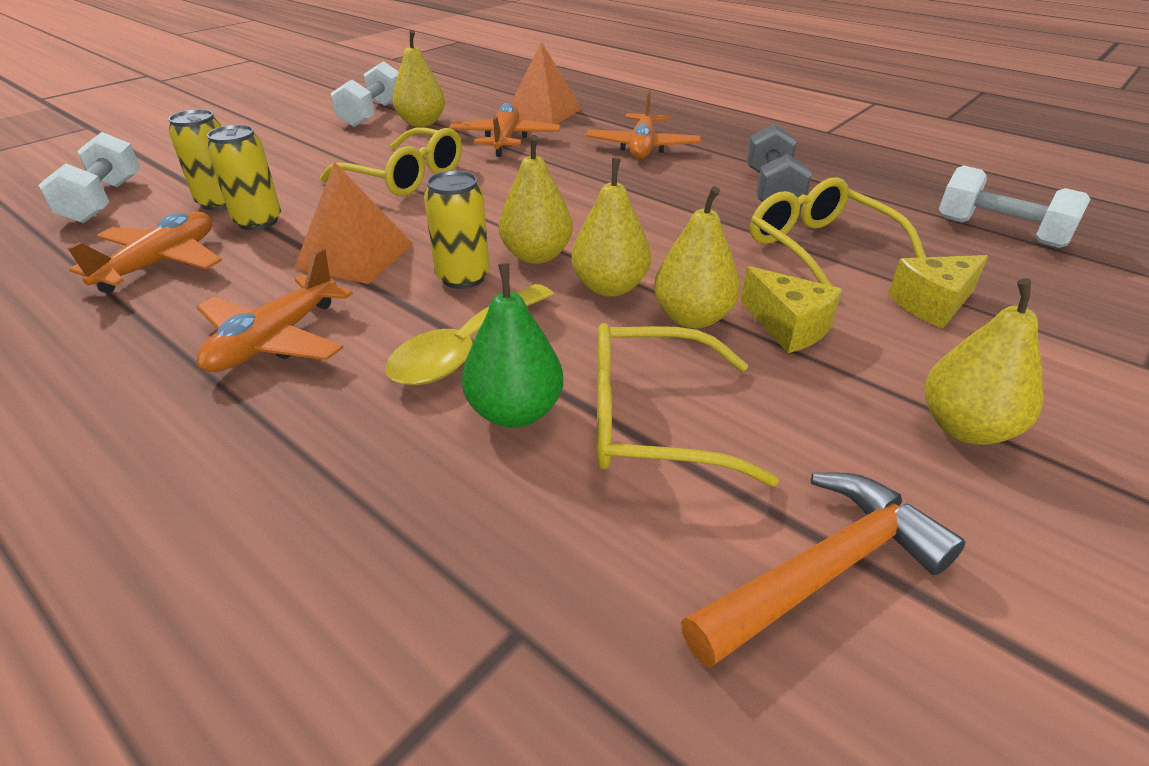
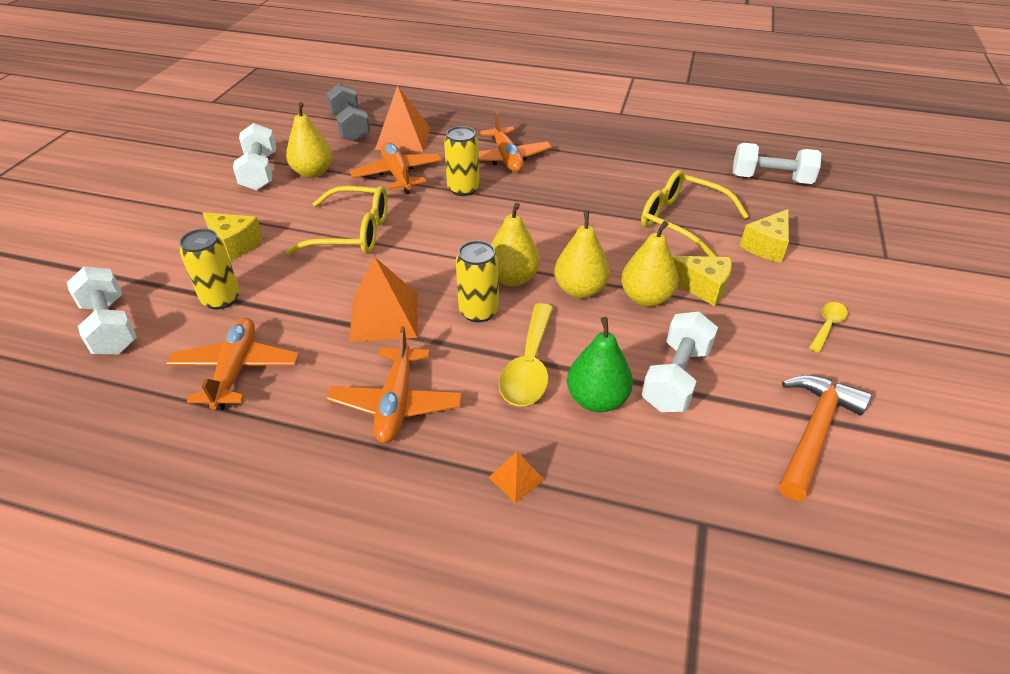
camera: 25 degrees left, 5 degrees up
yellow can [207,125,281,230] -> yellow can moved to [444,126,480,196]
yellow glasses [597,323,779,486] -> white dumbbell [642,311,718,412]
grey dumbbell [747,124,812,202] -> grey dumbbell moved to [326,83,370,142]
yellow pear [924,278,1043,445] -> yellow spoon [809,302,848,353]
none -> yellow cheese [203,212,263,261]
none -> orange pyramid [488,452,544,503]

